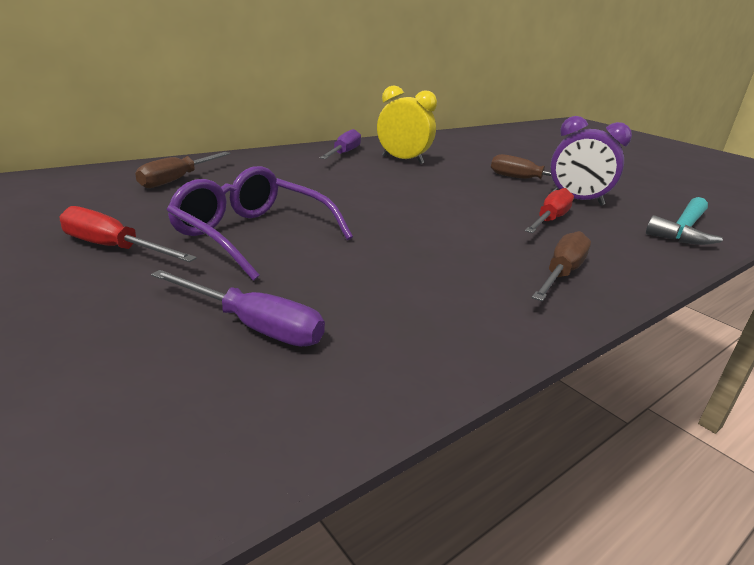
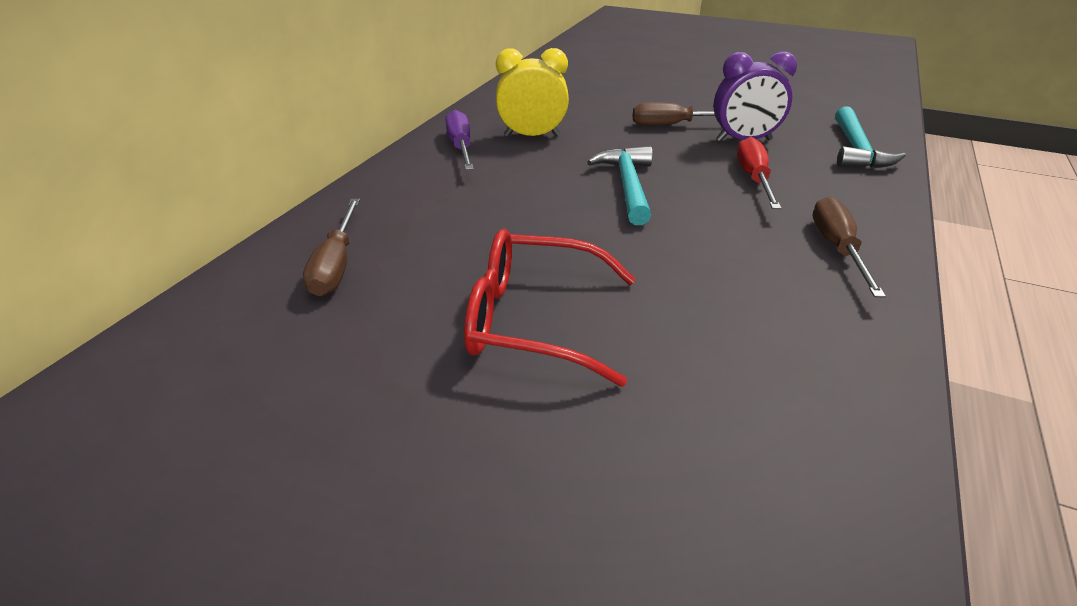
camera: 25 degrees left, 10 degrees up
red screwdriver [59,206,197,262] -> none
purple screwdriver [151,270,325,347] -> none
purple glasses [167,166,353,281] -> red glasses [464,229,636,387]
none -> turquoise hammer [587,146,653,225]

